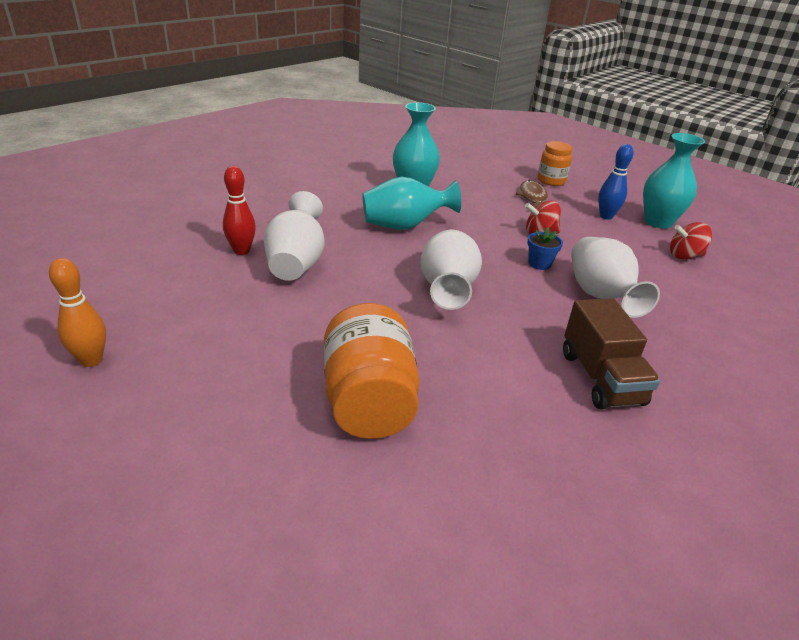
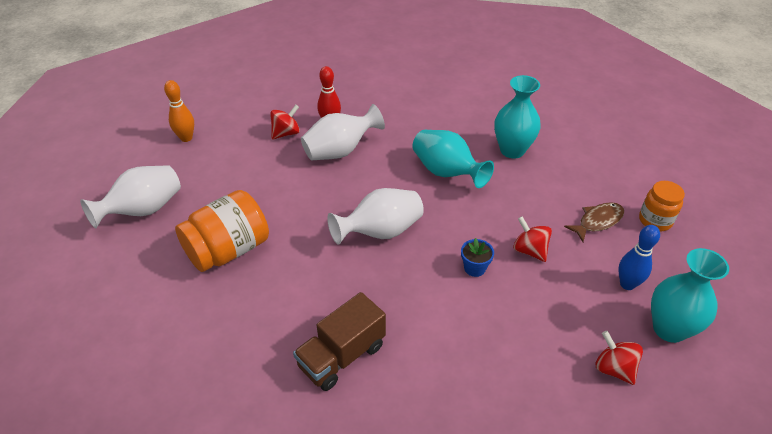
camera: 60 degrees right, 10 degrees up
white vase [571,237,660,318] -> white vase moved to [80,165,181,228]
none -> red spinning top [270,105,300,140]

